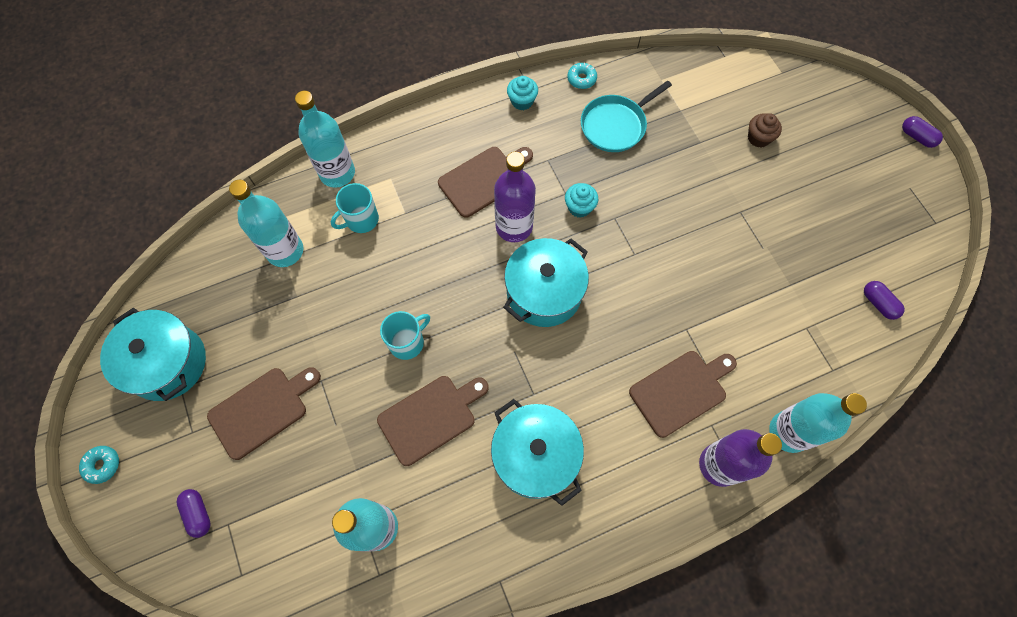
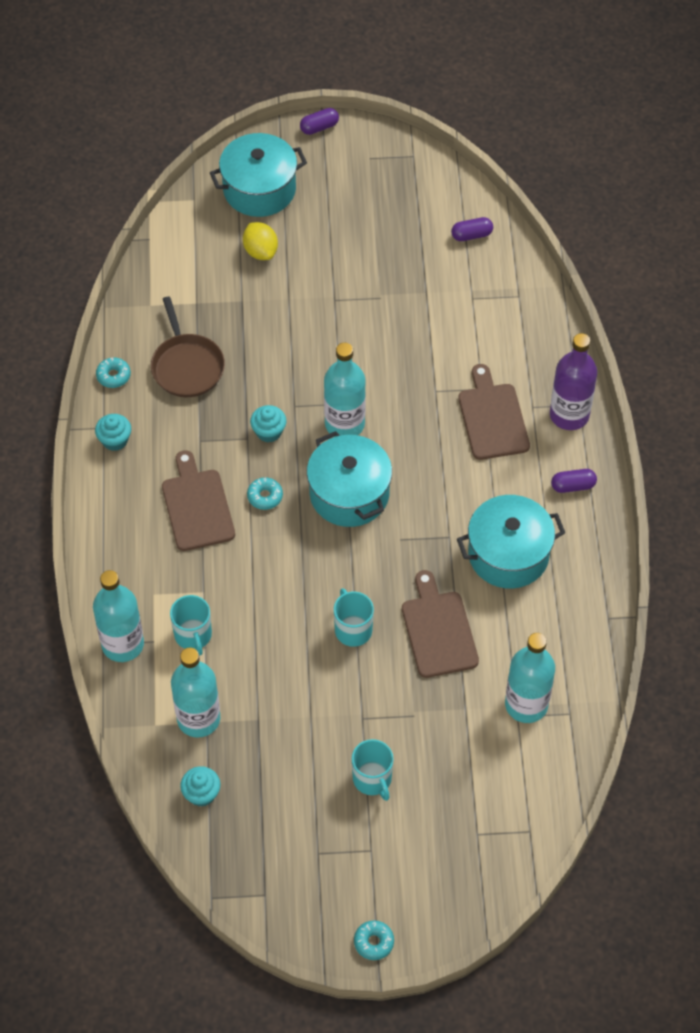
camera: 70 degrees left, 10 degrees down
turquoise pot [100,308,206,401] -> turquoise pot moved to [210,133,307,217]
purple capsule [176,489,211,538] -> purple capsule moved to [551,469,597,493]
brown cutting board [207,367,321,460] -> turquoise mug [352,739,394,801]
purple bottle [494,152,536,242] -> turquoise donut [247,477,283,510]
turquoise pan [581,81,672,152] -> brown pan [151,297,225,397]
brown cupcake [748,114,782,147] -> yellow lemon [243,222,278,260]
turquoise bottle [769,393,867,453] -> turquoise bottle moved to [324,343,366,437]
none -> turquoise cupcake [180,766,220,807]

